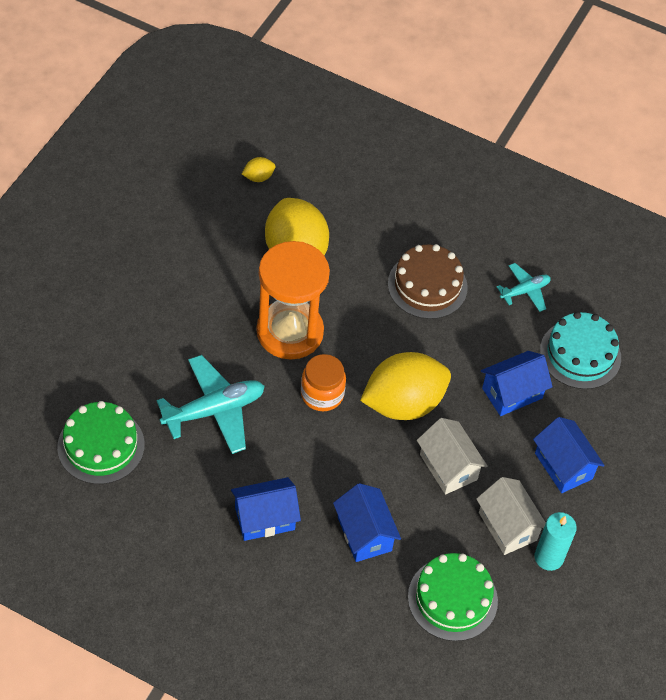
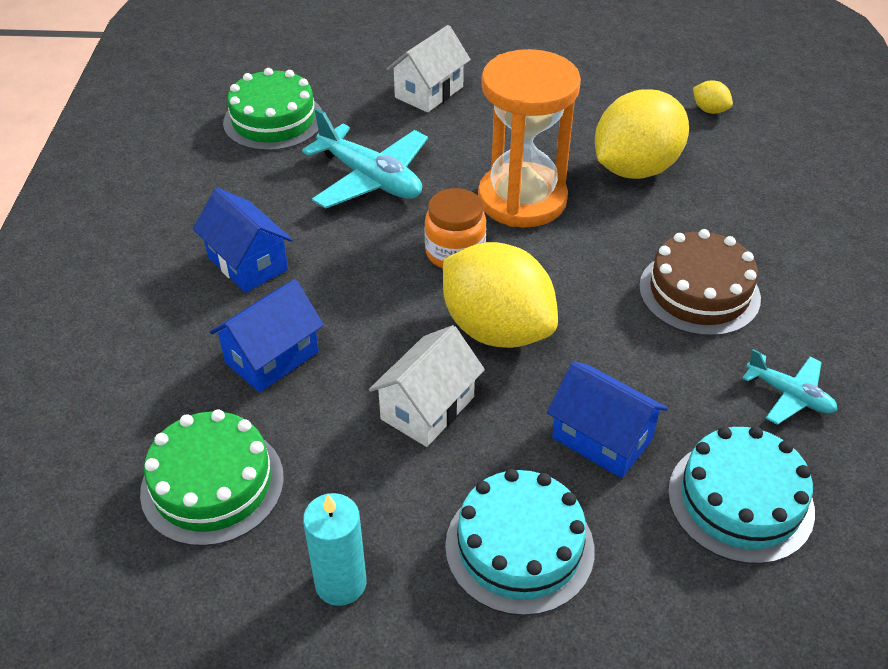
camera: 70 degrees right, 10 degrees down
white house [476,477,546,555] -> white house moved to [387,25,471,113]
blue house [533,417,605,493] -> turquoise cake [445,469,595,616]

